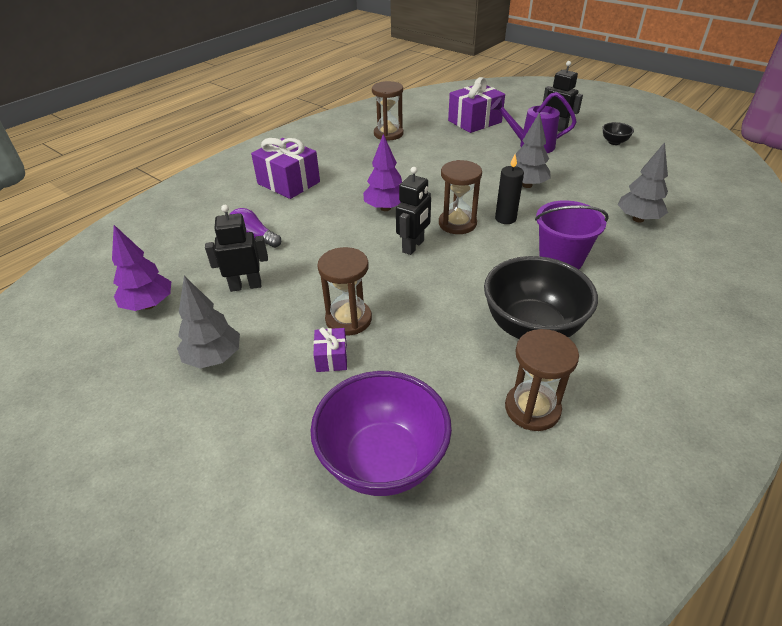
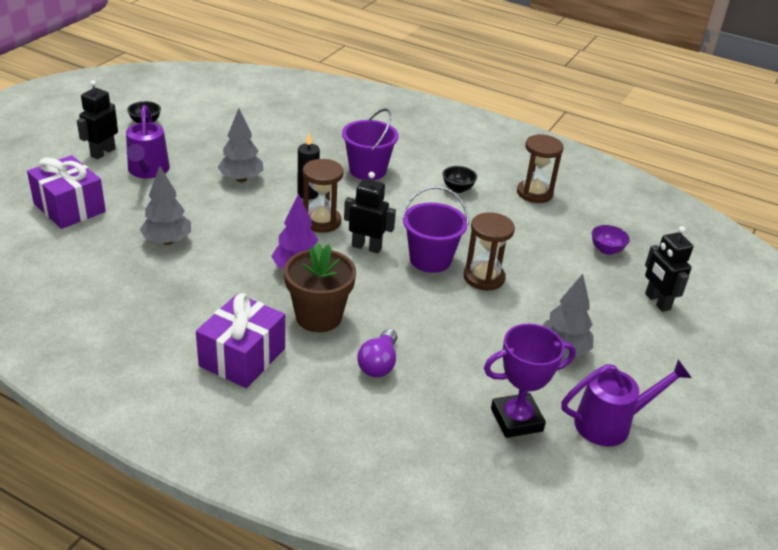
camera: 105 degrees left, 5 degrees down
purple tree [112,225,171,311] -> purple trophy [484,324,576,438]
black robot [205,205,268,292] -> black robot moved to [645,226,693,312]
purple bowl [310,371,452,496] -> purple bowl [592,225,630,255], size x0.43
purple gift [313,327,347,372] -> none
brown hourglass [372,81,404,141] -> none
black bowl [484,256,598,339] -> black bowl [442,166,477,193], size x0.43
grey tree [618,142,668,223] -> grey tree moved to [140,166,191,245]
none -> brown flower pot [284,242,356,332]
none -> purple bucket [402,186,469,273]
none -> purple watering can [561,359,692,446]

